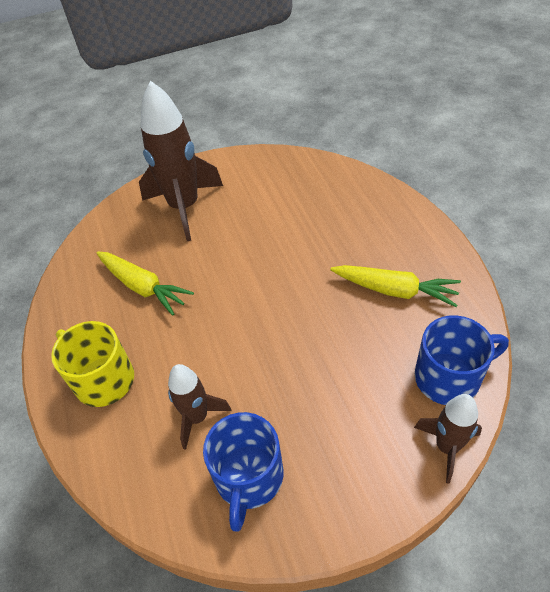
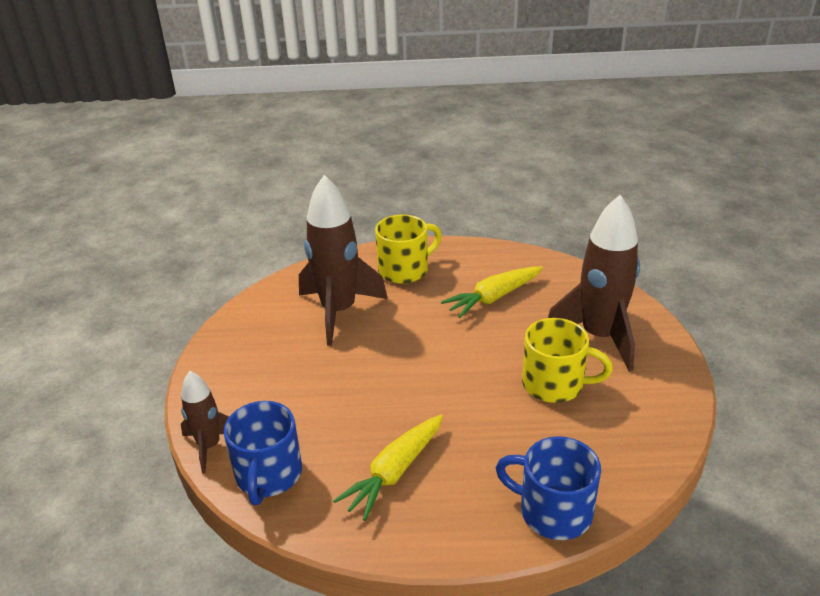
camera: 105 degrees right, 15 degrees down
brown rocket [168,364,231,450] -> brown rocket [299,175,388,346], size x1.82
blue mug [203,412,283,532] -> blue mug moved to [496,436,601,540]
none -> yellow mug [522,318,613,403]

